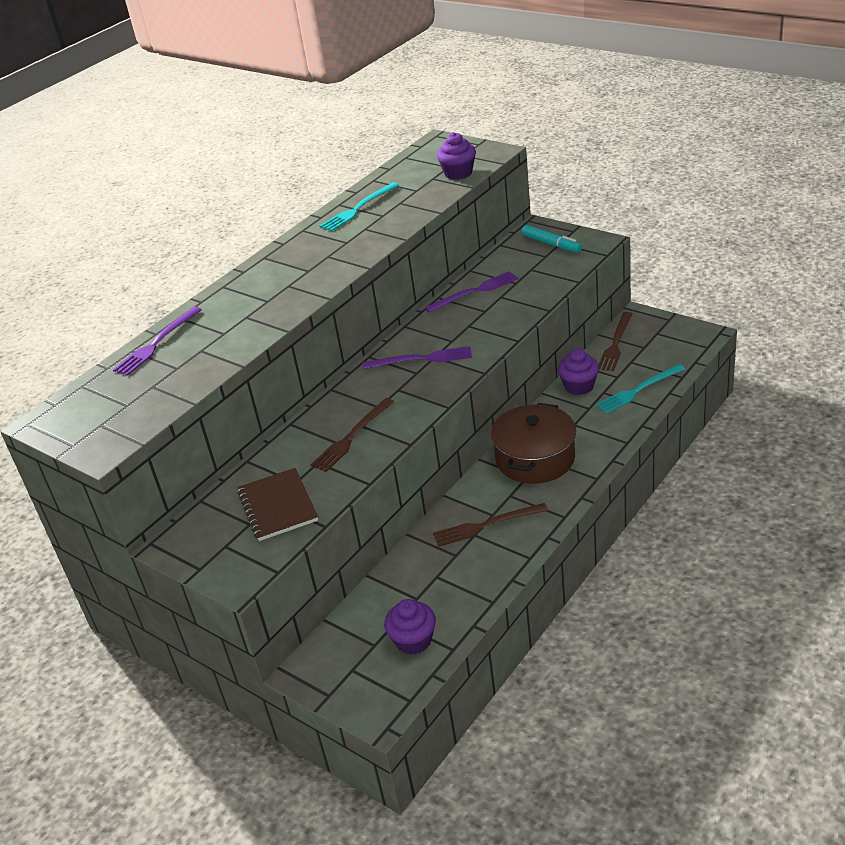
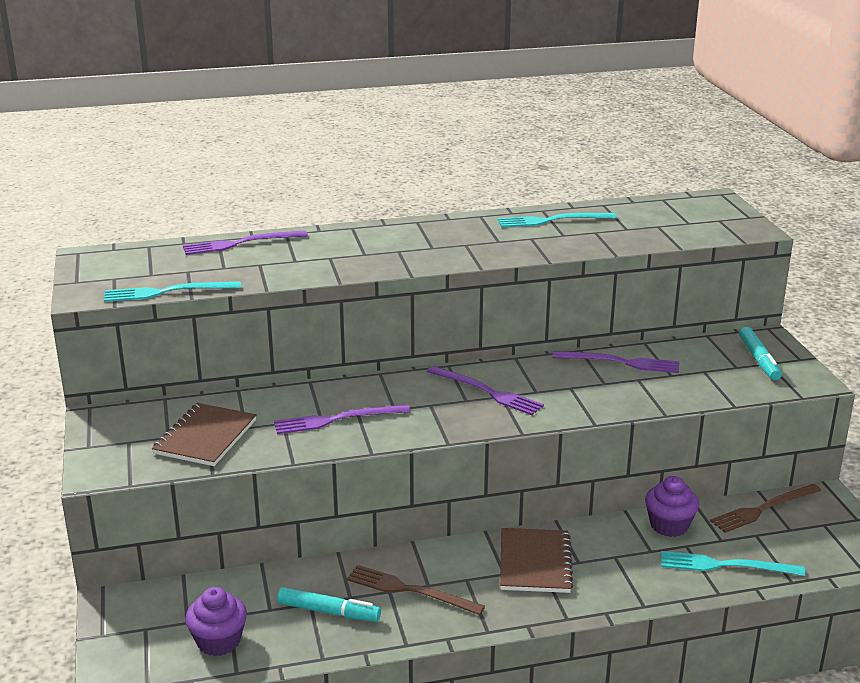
camera: 35 degrees right, 10 degrees down
brown fork [310,398,394,472] -> purple fork [274,404,410,434]
purple cupcake [437,133,476,180] -> none
brown pot [491,403,576,484] -> brown notebook [500,528,574,593]
none -> turquoise fork [104,281,241,302]
none -> turquoise marker [277,587,381,622]

